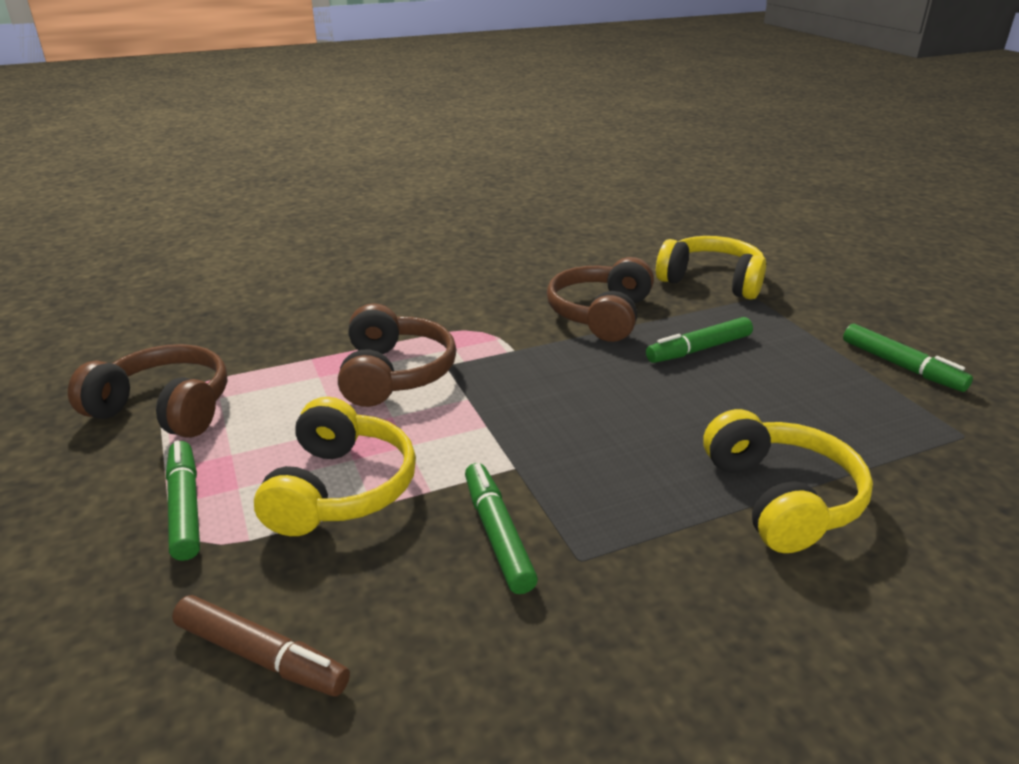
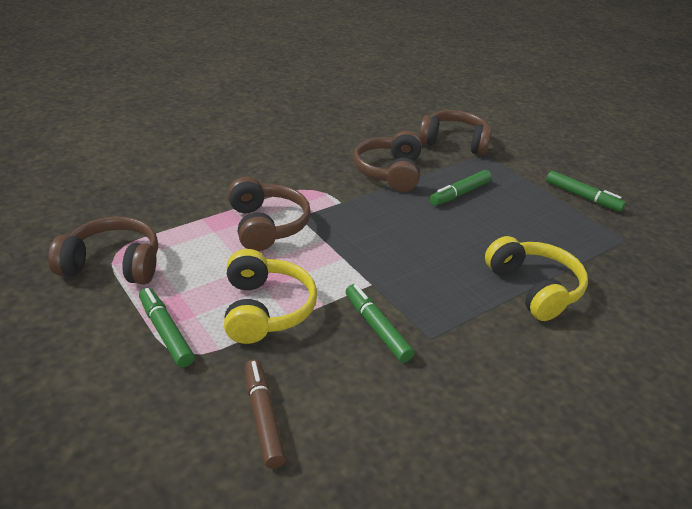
camera: 15 degrees left, 5 degrees up
brown marker [172,595,350,696] -> brown marker turned 120 degrees counterclockwise [245,359,286,469]
yellow headphones [656,236,766,300] -> brown headphones [419,110,492,155]

